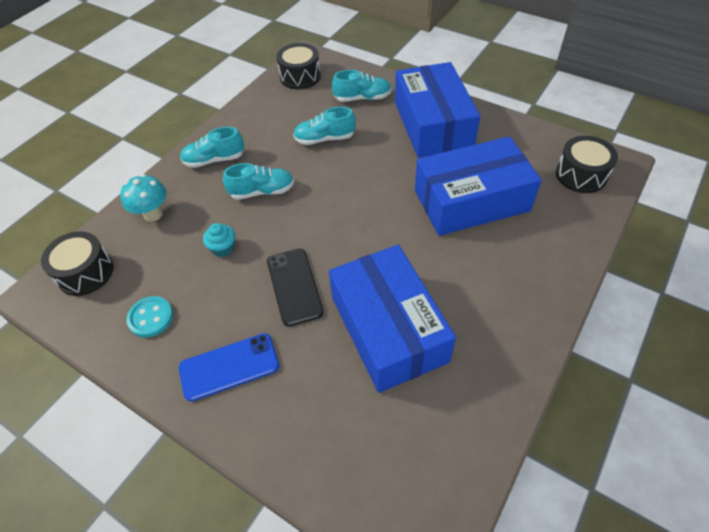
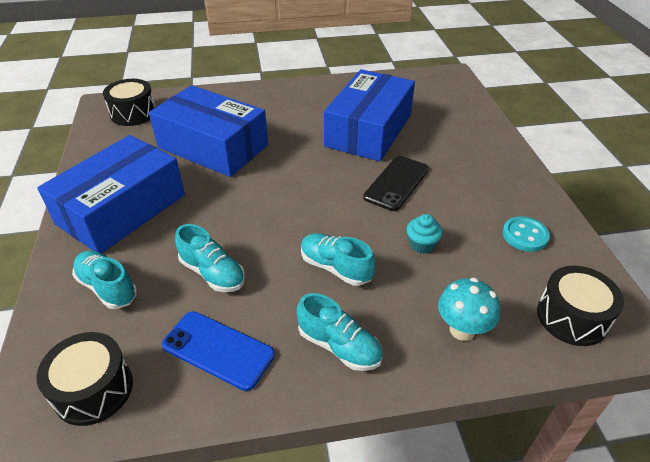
camera: 135 degrees left, 10 degrees down
blue phone [179,333,279,402] -> blue phone moved to [162,311,275,391]

